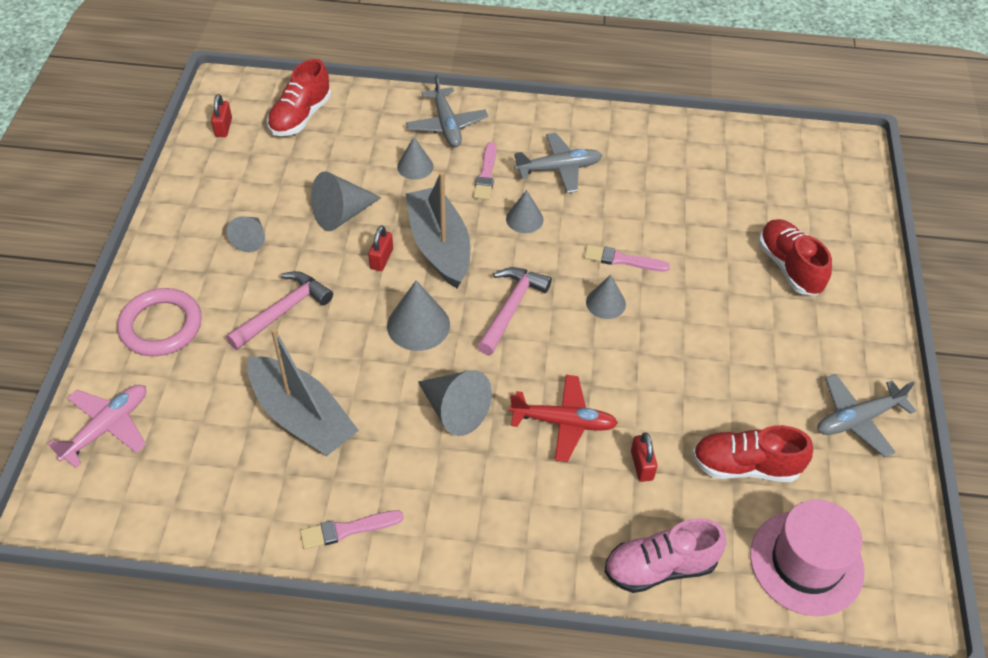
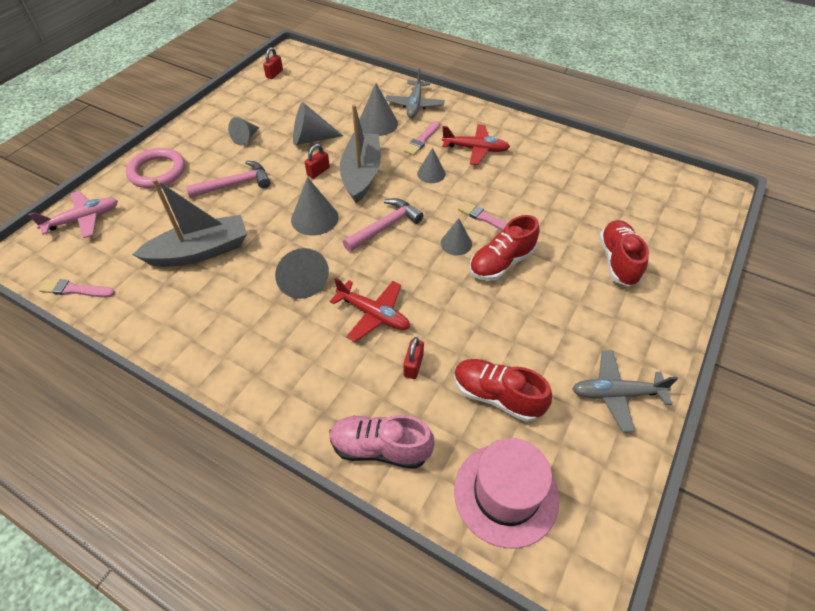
camera: 25 degrees right, 0 degrees up
grey boat [247,328,359,456] -> grey boat turned 90 degrees counterclockwise [132,178,247,267]
red shoe [267,59,331,136] -> red shoe moved to [469,215,540,281]
pink brush [300,510,404,549] -> pink brush moved to [39,279,115,297]
grey cone [397,137,433,180] -> grey cone [359,83,398,136], size x1.55
grey plane [514,133,602,193] -> red plane [442,124,510,165]

